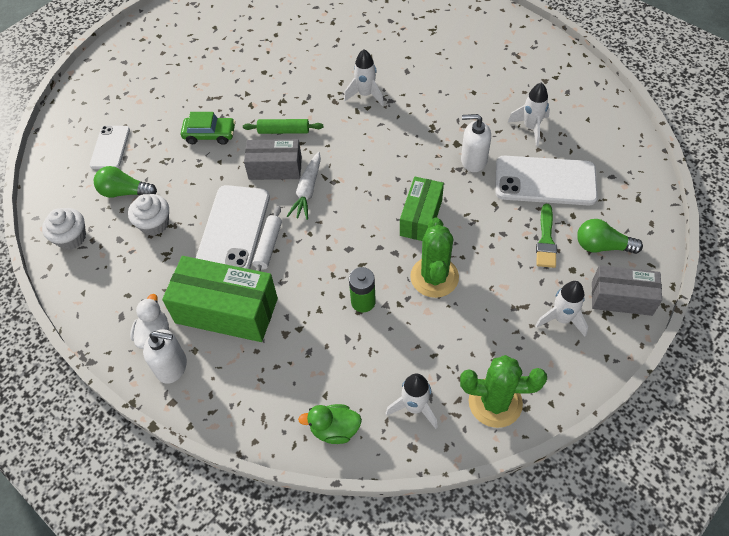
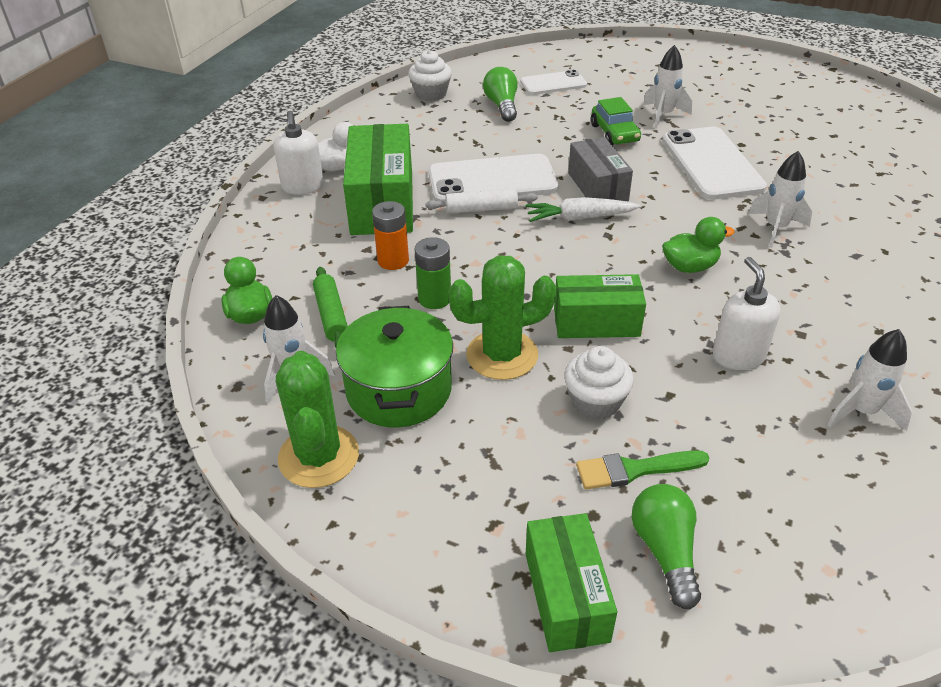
camera: 70 degrees right, 15 degrees down
white cupcake [128,194,169,236] -> white cupcake moved to [564,346,634,420]
green rolling pin [243,119,323,134] -> green rolling pin moved to [313,267,348,347]
white phone [495,156,598,205] -> white phone moved to [662,127,767,200]
white rocket [535,281,588,337] -> white rocket moved to [643,45,692,129]
grey box [592,265,662,316] -> green box [526,513,617,652]
none -> green pot [336,306,453,427]
none -> orange battery [372,201,409,270]
none -> green duck [662,217,735,273]

